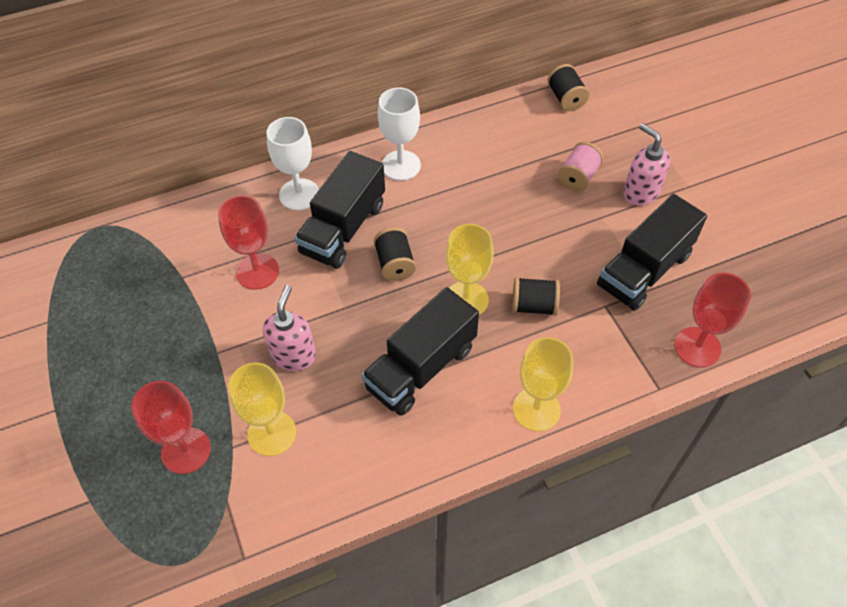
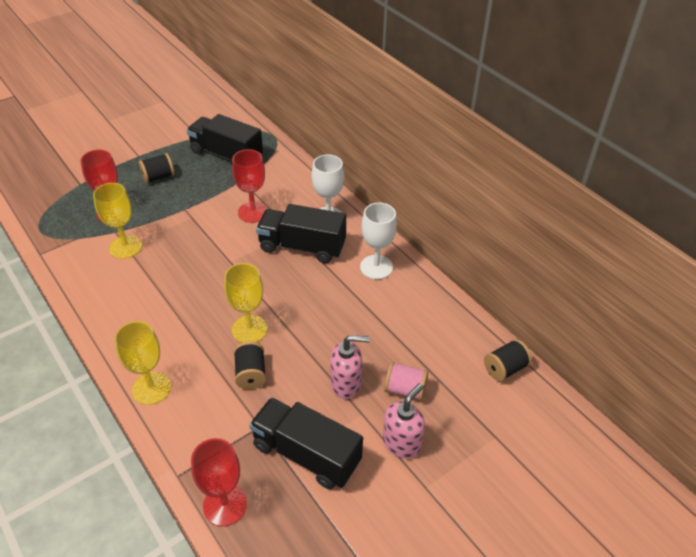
camera: 75 degrees right, 10 degrees down
pink soap dispenser [263,285,316,371] -> pink soap dispenser moved to [330,335,370,399]
black truck [361,287,479,416] -> black truck moved to [187,114,263,164]
black spool [374,227,416,281] -> black spool moved to [139,153,175,183]

